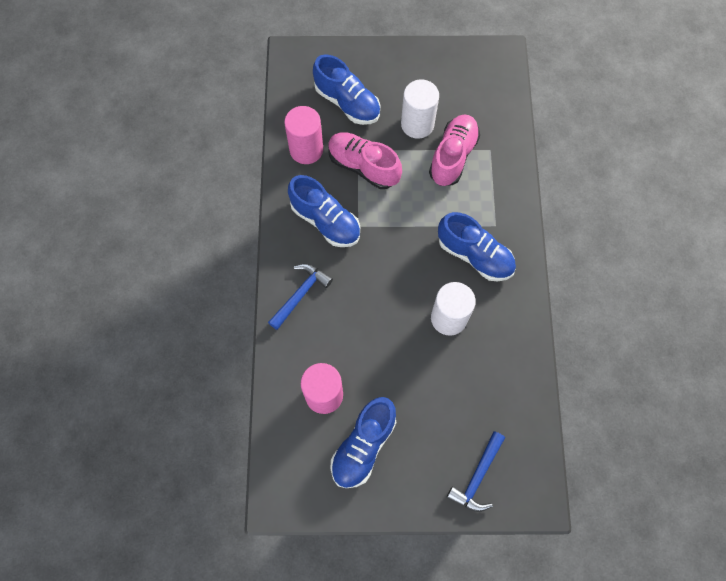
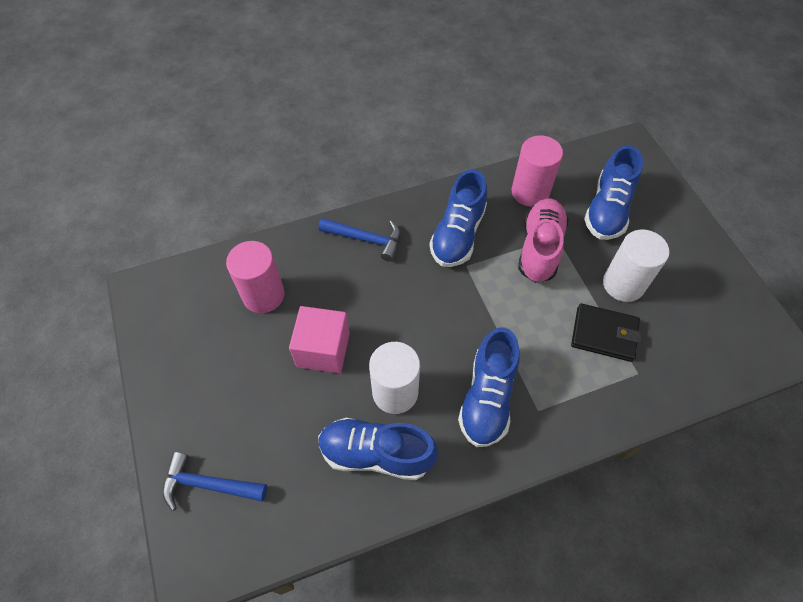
camera: 70 degrees right, 10 degrees down
blue shoe [331,397,397,488] -> blue shoe moved to [318,418,438,480]
pink shoe [429,114,480,186] -> black wallet [571,303,641,362]
none -> pink cube [289,306,350,373]

